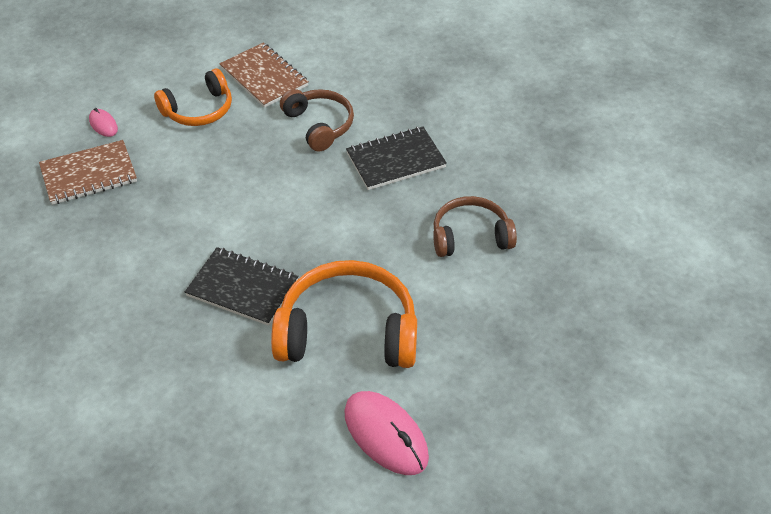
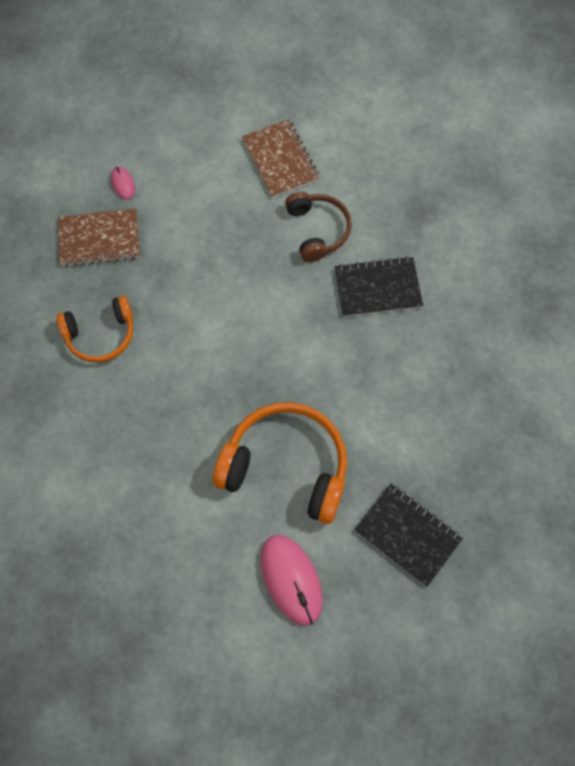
camera: 15 degrees right, 20 degrees up
orange headphones [154,69,232,126] -> orange headphones moved to [57,296,133,363]
black notebook [185,247,299,326] -> black notebook moved to [355,484,463,587]
brown headphones [433,196,517,257] -> none

